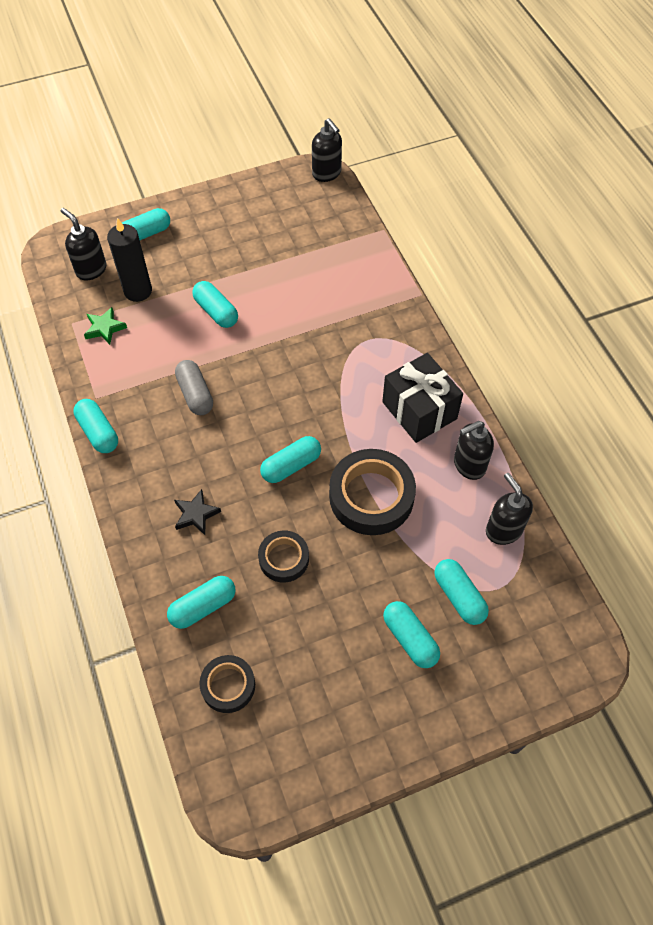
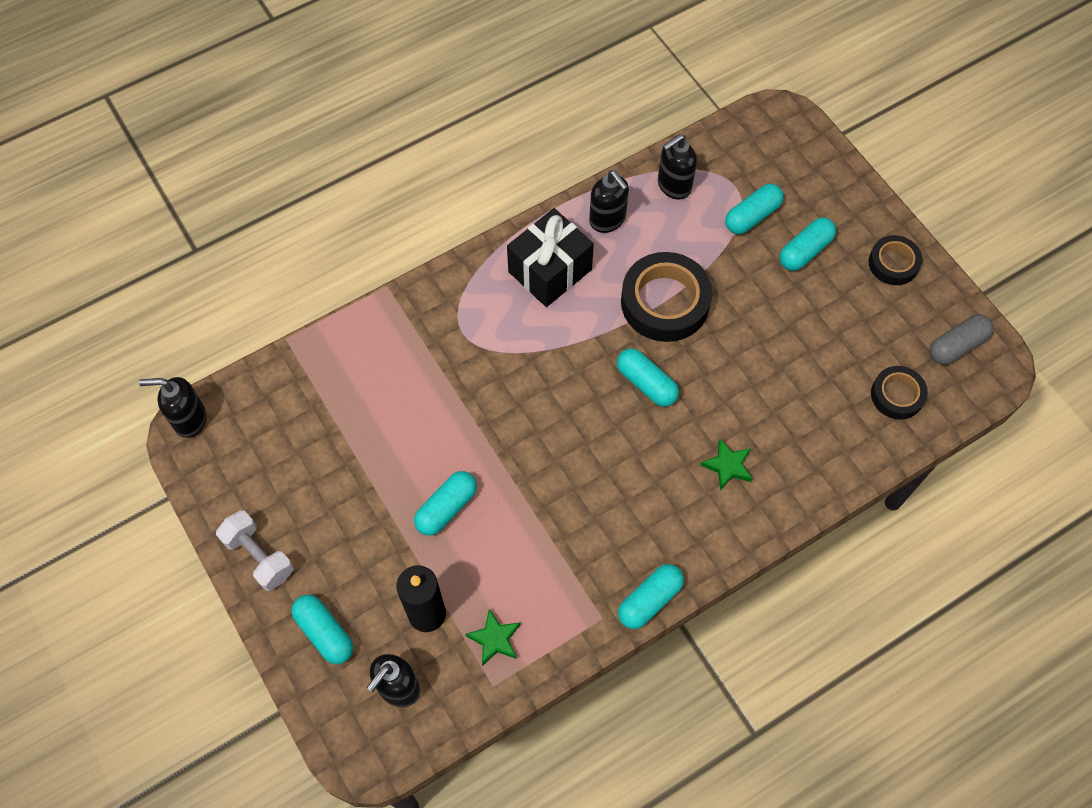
camera: 100 degrees left, 5 degrees up
turquoise capsule [167,576,236,629] -> none
black star [174,489,221,535] -> green star [700,439,753,491]
grey capsule [175,360,213,415] -> grey capsule moved to [930,314,994,365]
black tape [258,531,309,582] -> black tape moved to [869,235,922,285]
black soap dispenser [312,118,342,182] -> black soap dispenser turned 135 degrees counterclockwise [139,377,207,438]
none -> white dumbbell [216,510,294,591]

